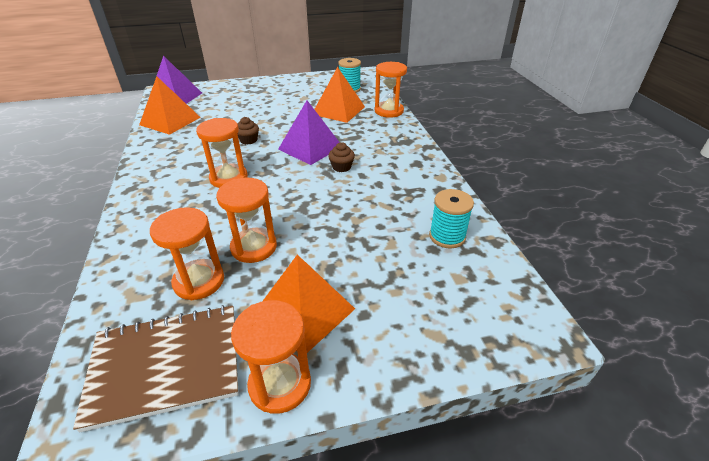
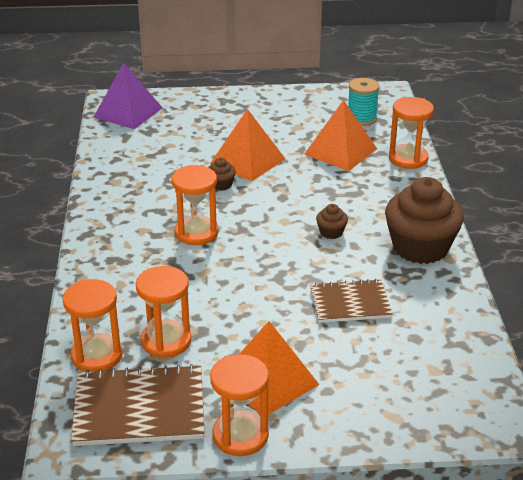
camera: 10 degrees right, 5 degrees down
orange pyramid [139,76,201,135] -> orange pyramid moved to [210,109,285,181]
orange hourglass [216,177,277,263] -> orange hourglass moved to [62,279,123,372]
purple pyramid [278,101,340,165] -> none
turquoise spool [429,189,474,248] -> none
none -> brown notebook [310,279,393,323]
none -> brown cupcake [385,177,464,264]

